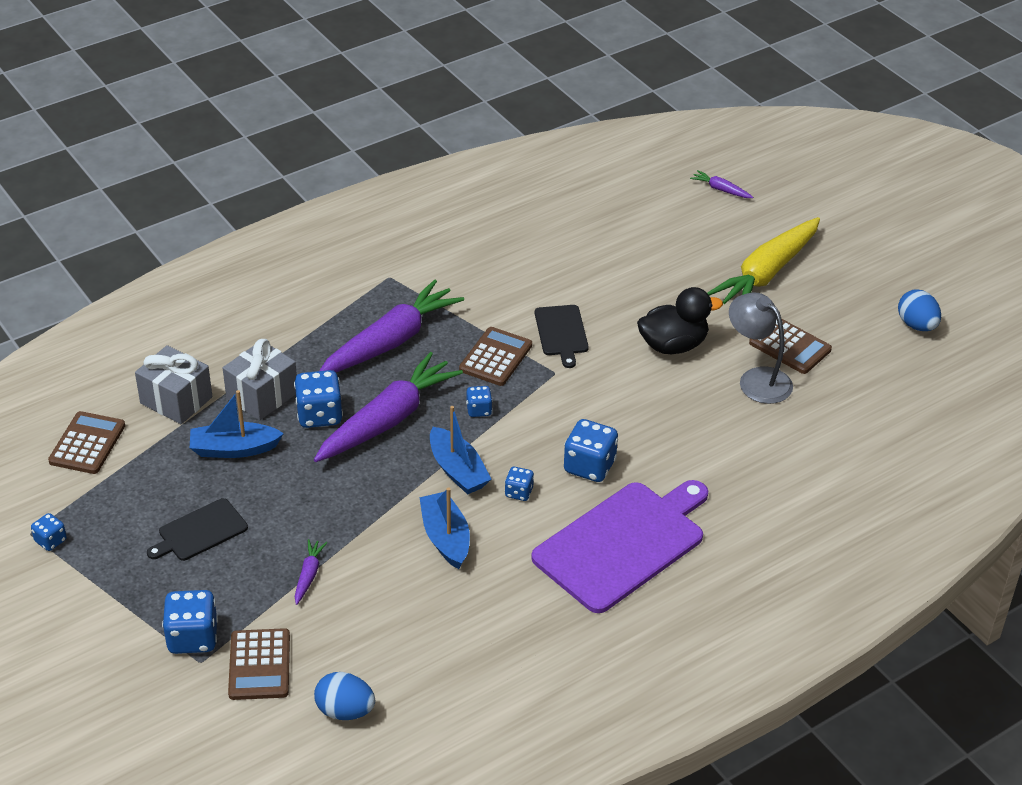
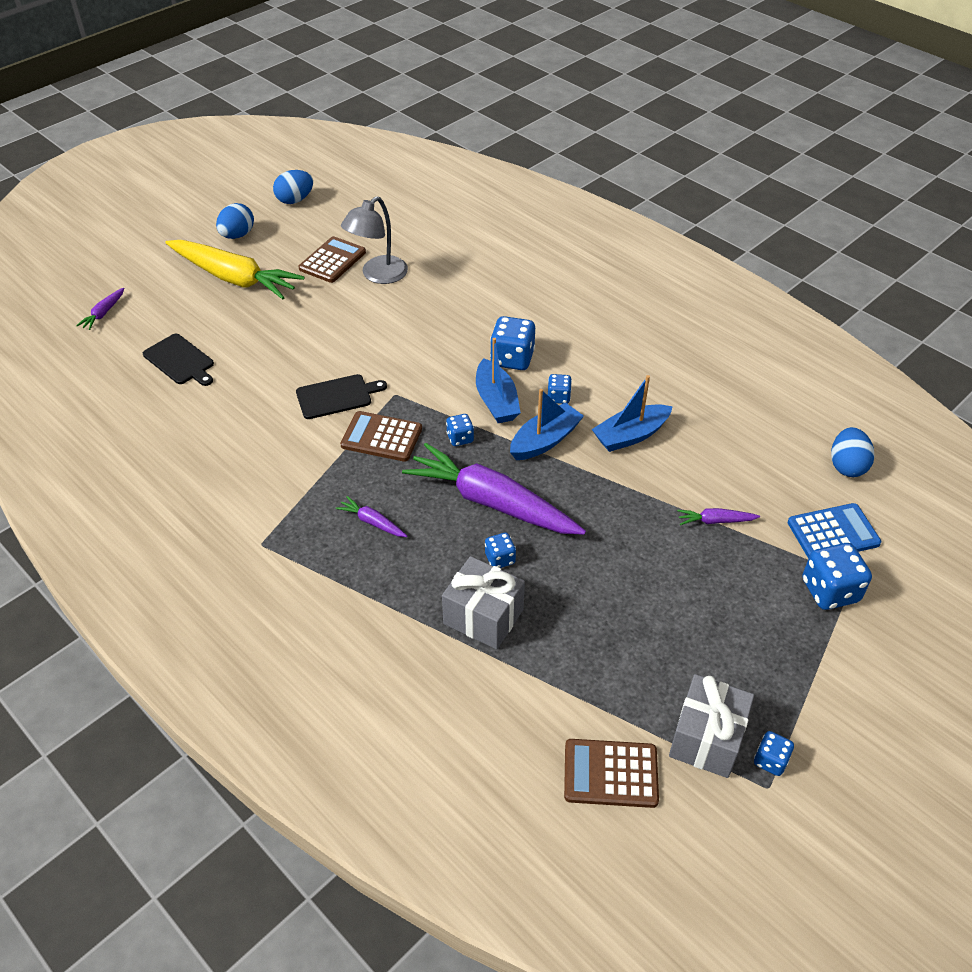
camera: 100 degrees left, 5 degrees up
grey gift [135,345,213,424] -> grey gift moved to [669,674,754,778]
black cutting board [147,498,248,561] -> black cutting board moved to [143,334,214,386]
blue boat [190,390,284,458] -> blue boat moved to [476,338,521,423]
brown calculator [228,628,290,700] -> blue calculator [788,503,881,559]
blue dice [294,370,343,428] -> blue dice [485,533,516,568], size x0.55
purple carrot [319,279,464,372] -> purple carrot [336,496,407,537], size x0.41
purple cutting board [531,480,708,613] -> none
black duck [637,287,723,354] -> none
none -> blue egg [216,203,254,239]

